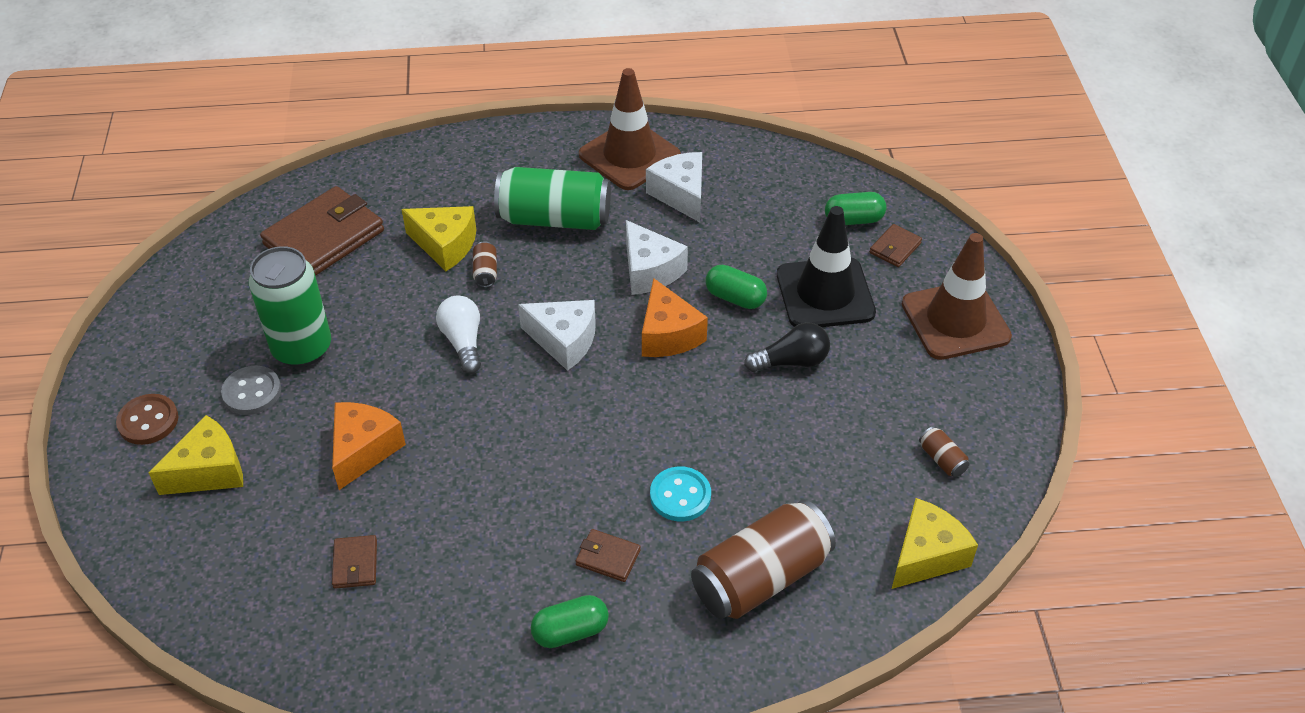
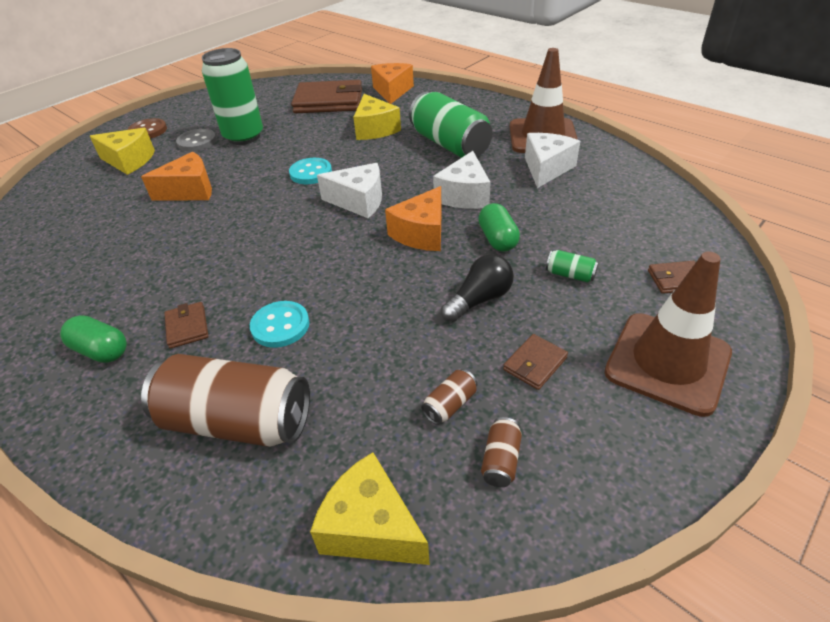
camera: 50 degrees right, 5 degrees down
brown wallet [332,535,377,589] -> brown wallet moved to [503,334,568,390]
white light bulb [436,295,481,374] -> turquoise button [289,158,332,184]
brown can [473,241,497,287] -> brown can moved to [421,369,477,425]
white cheese [518,300,596,371] -> white cheese turned 60 degrees counterclockwise [317,163,382,218]
black light bulb [744,323,830,372] -> black light bulb turned 75 degrees counterclockwise [441,254,514,322]
black traffic cone [777,206,876,327] -> green can [546,250,599,282]
green capsule [825,192,886,225] -> none
yellow cheese [892,498,978,589] -> yellow cheese turned 150 degrees counterclockwise [310,452,430,565]
none -> orange cheese [371,63,414,104]

